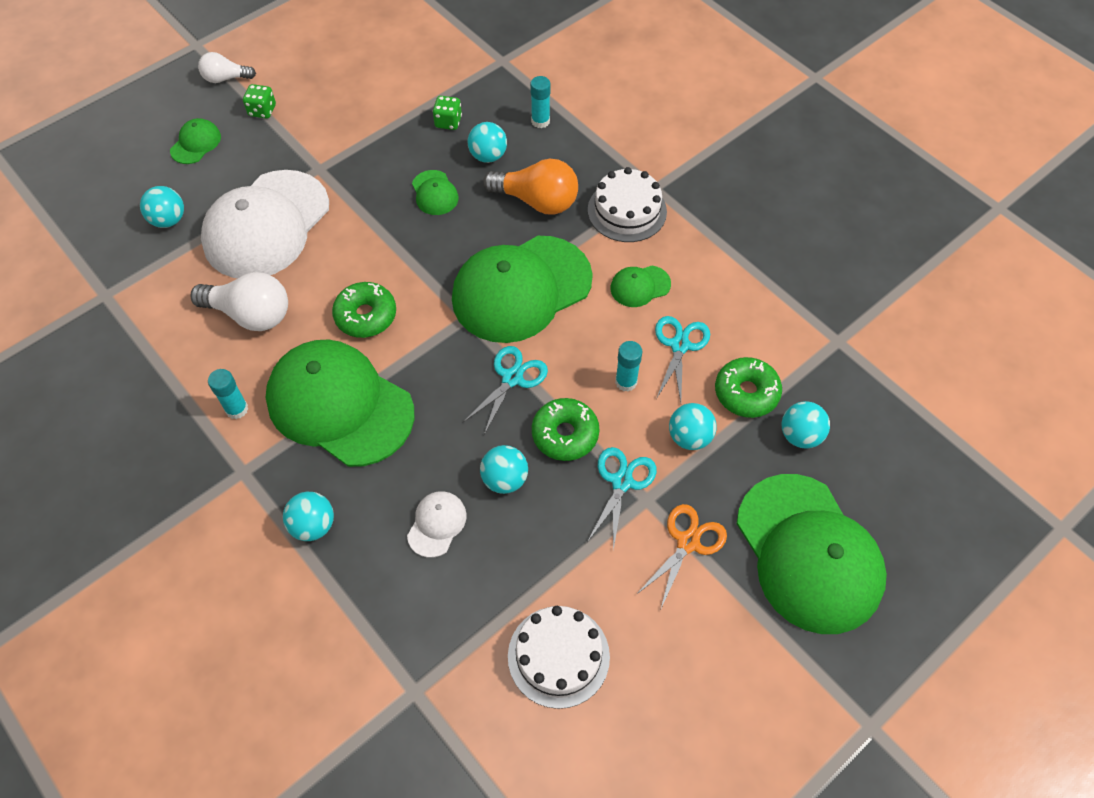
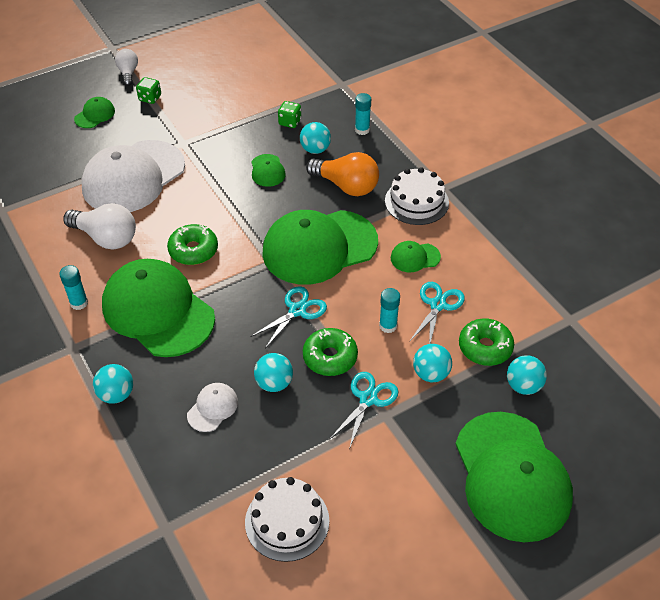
camera: 10 degrees right, 10 degrees down
turquoise ball [140,186,184,228] -> none
white light bulb [198,52,256,83] -> white light bulb turned 75 degrees clockwise [115,49,138,86]
orange scissors [636,504,727,608] -> none

